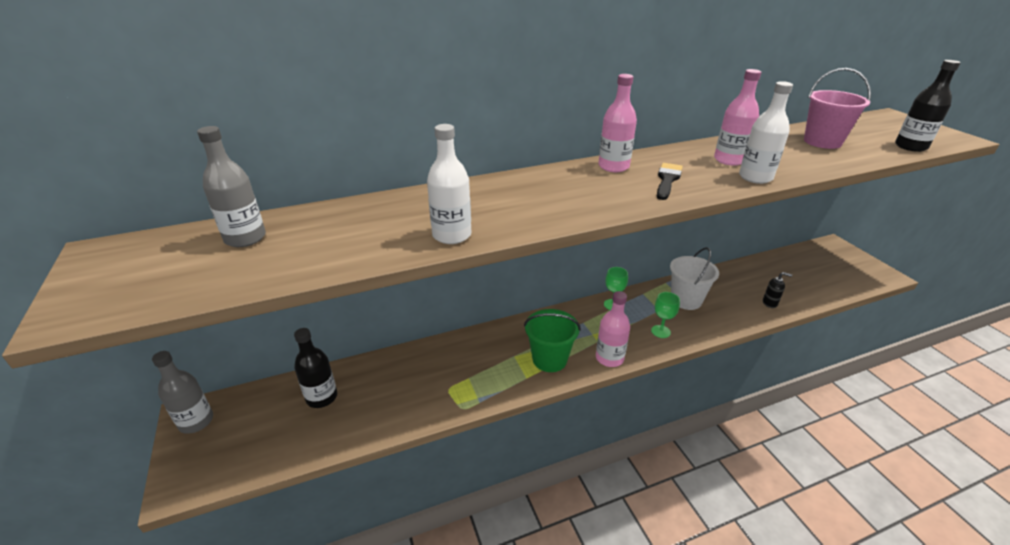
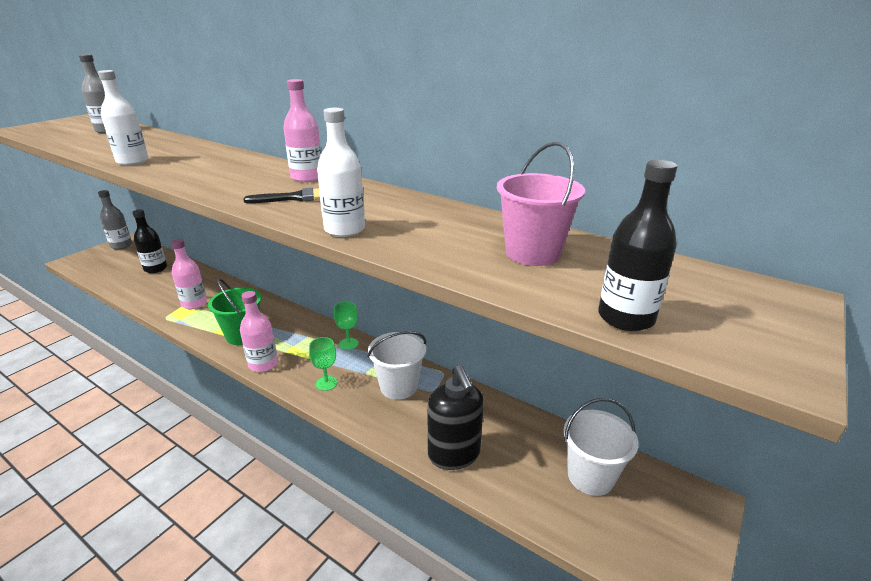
camera: 55 degrees right, 5 degrees down
pink bottle [714,69,761,166] -> pink bottle moved to [171,239,207,309]
black soap dispenser [763,272,792,308] -> black soap dispenser [428,365,484,470], size x2.12
none -> white bucket [563,398,639,496]

